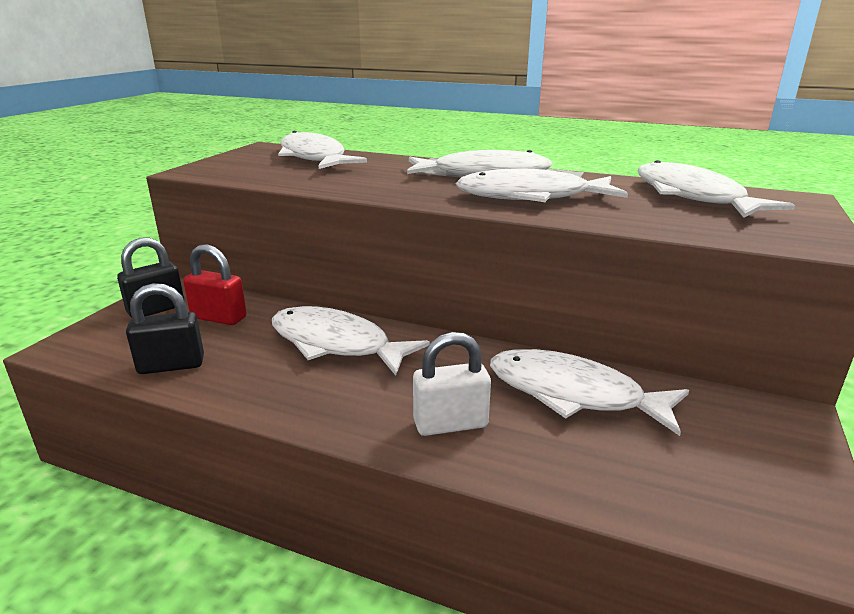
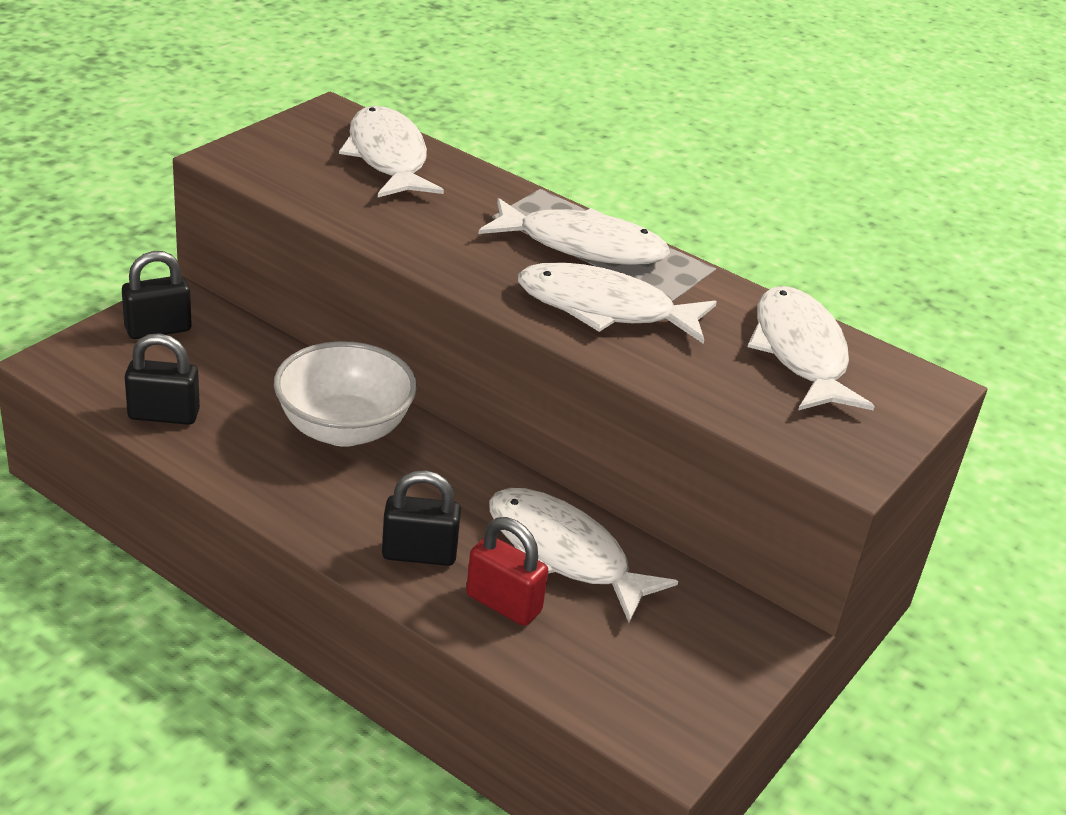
camera: 10 degrees right, 10 degrees up
red padlock [183,244,247,325] -> red padlock moved to [466,517,548,626]
white fish [272,306,430,376] -> white bowl [274,341,417,447]
white padlock [413,332,491,436] -> black padlock [382,470,461,566]

